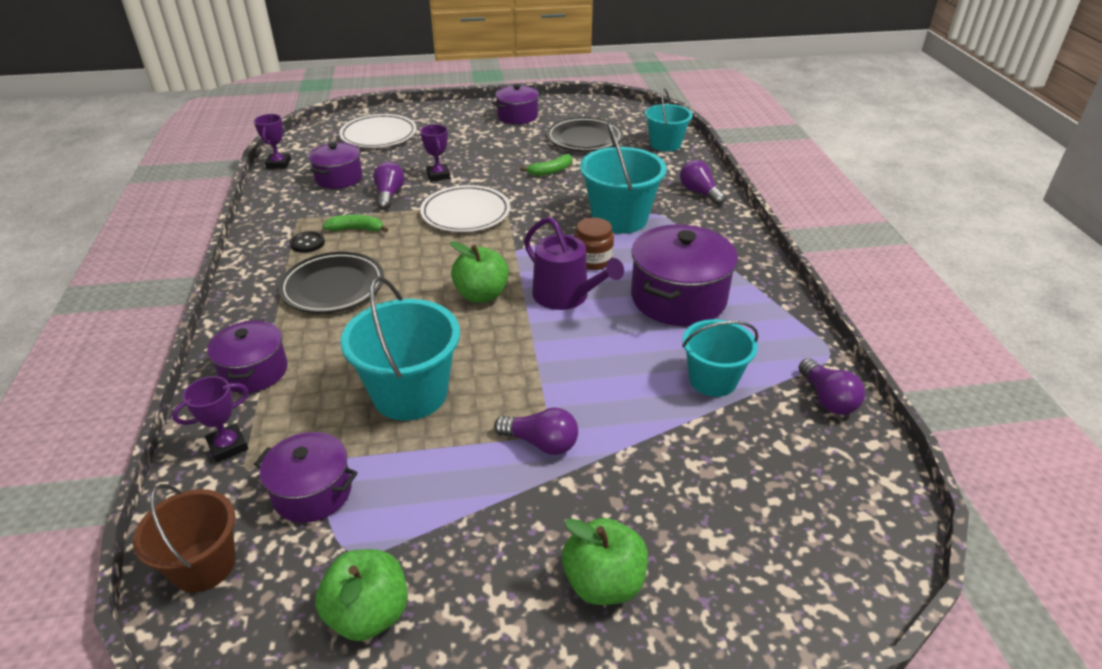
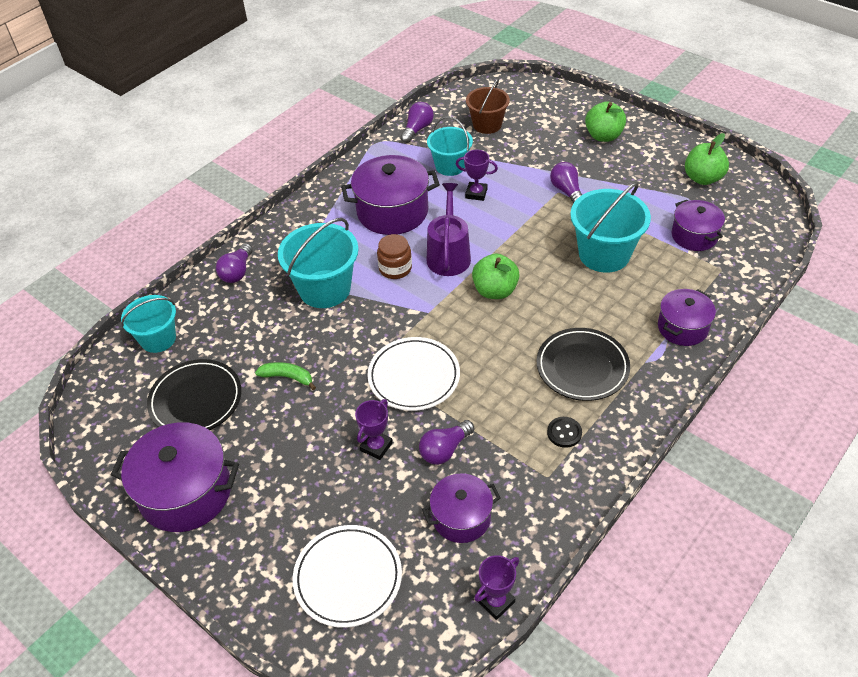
camera: 130 degrees left, 10 degrees up
brown bucket [133,484,236,593] -> brown bucket moved to [466,79,510,134]
purple trophy [172,376,249,463] -> purple trophy moved to [456,150,498,201]
green banana [323,214,388,232] -> none
purple pot [492,84,542,124] -> purple pot [111,422,239,532], size x1.63

